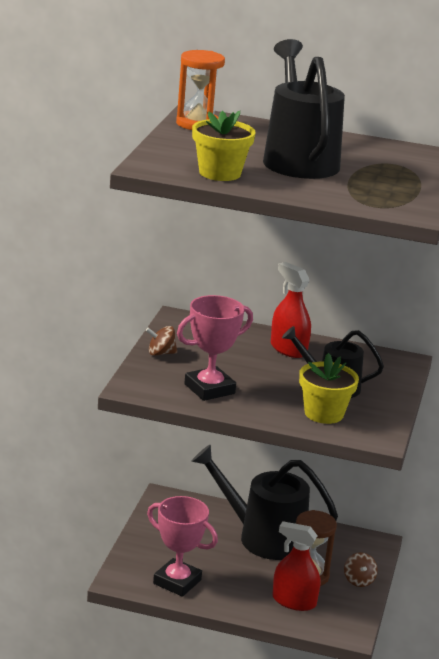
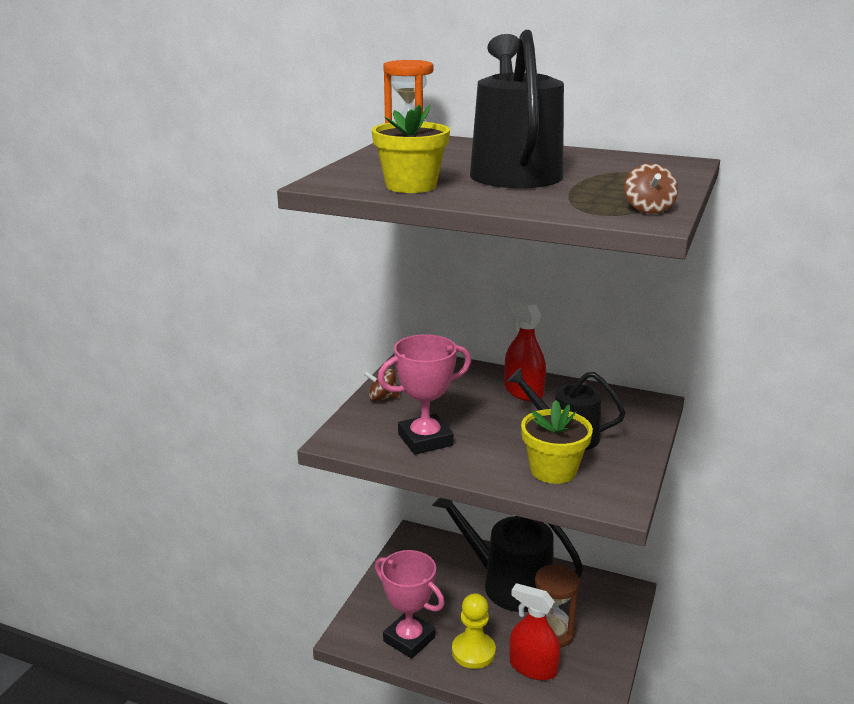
camera: 10 degrees right, 0 degrees up
brown spinning top [344,552,378,587] -> brown spinning top moved to [624,163,678,214]
none -> yellow pawn [452,593,496,669]

